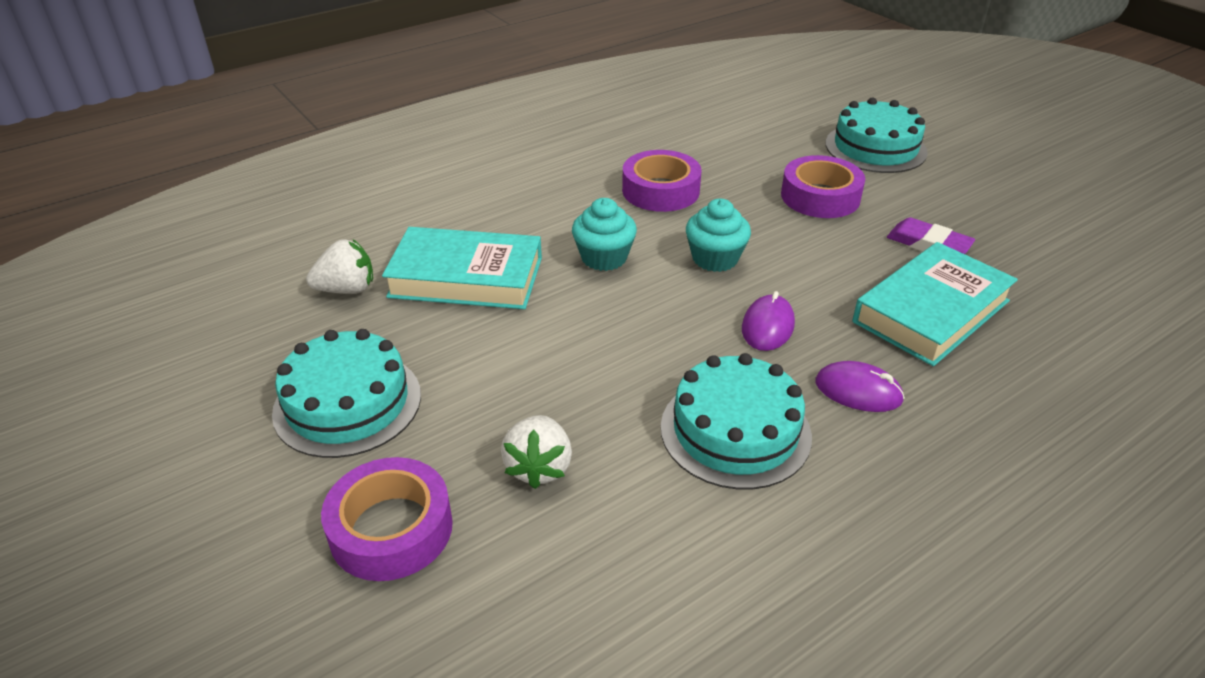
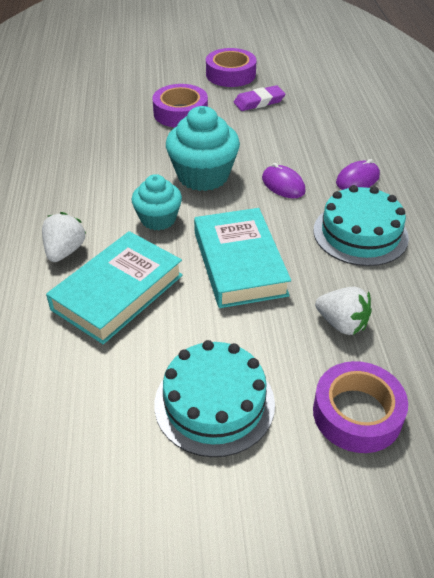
camera: 60 degrees left, 5 degrees up
white strawberry [306,239,373,294] -> white strawberry moved to [42,212,86,262]
purple tape [622,150,701,212] -> purple tape moved to [206,48,257,87]
turquoise cupcake [686,198,751,272] -> turquoise cupcake [166,106,240,191], size x1.57
turquoise cake [825,98,928,173] -> none
turquoise book [853,242,1018,366] -> turquoise book moved to [194,208,291,308]

